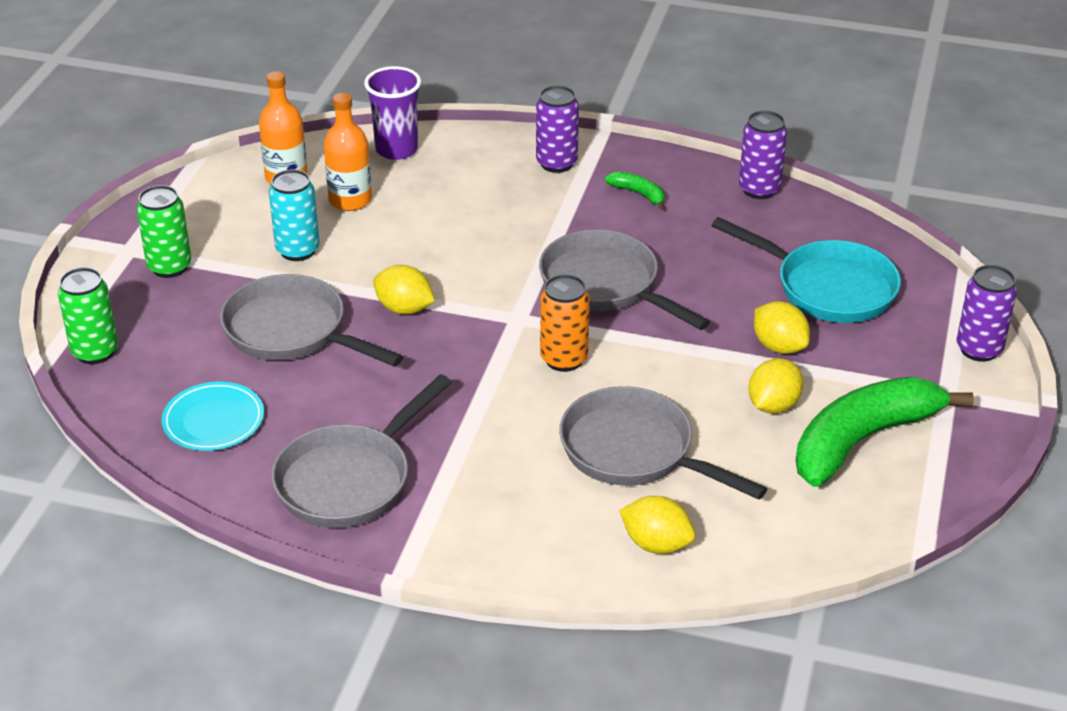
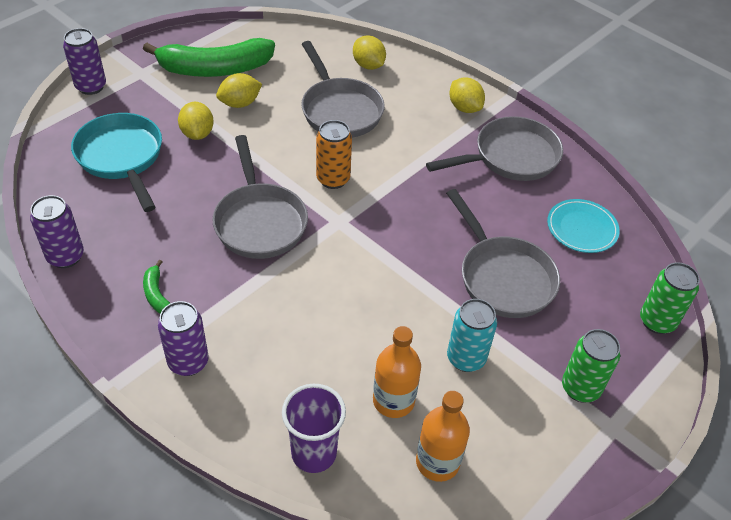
camera: 155 degrees left, 10 degrees up
yellow lemon [373,265,435,315] -> yellow lemon moved to [449,77,485,113]

